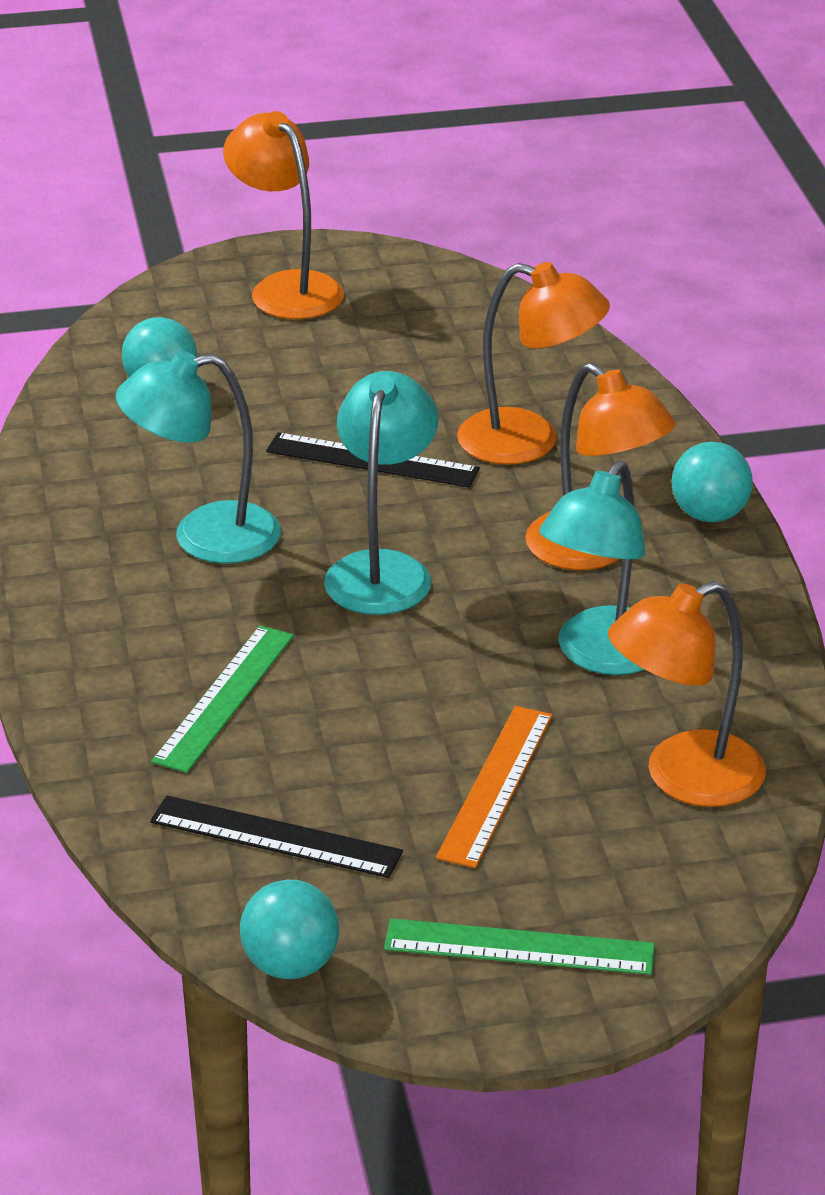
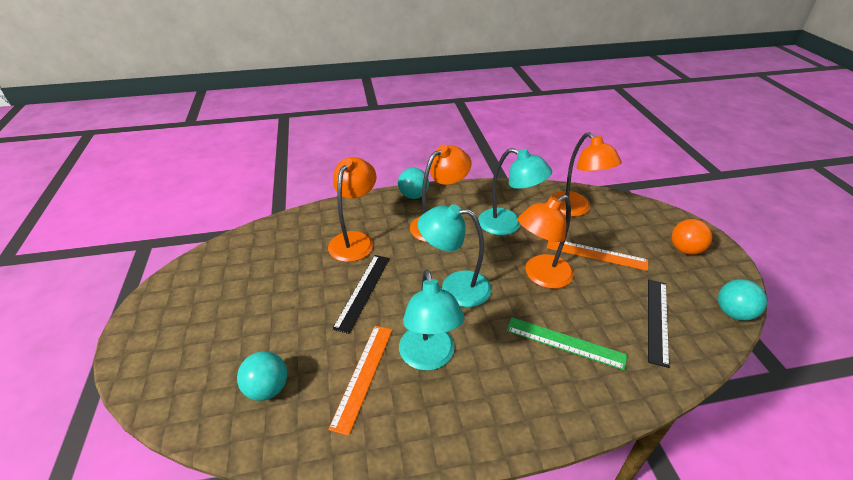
camera: 90 degrees left, 5 degrees up
orange lamp [223,111,344,319] -> orange lamp moved to [518,195,574,289]
green ruler [384,918,655,975] -> orange ball [672,219,712,255]
none -> orange ruler [328,326,392,436]

